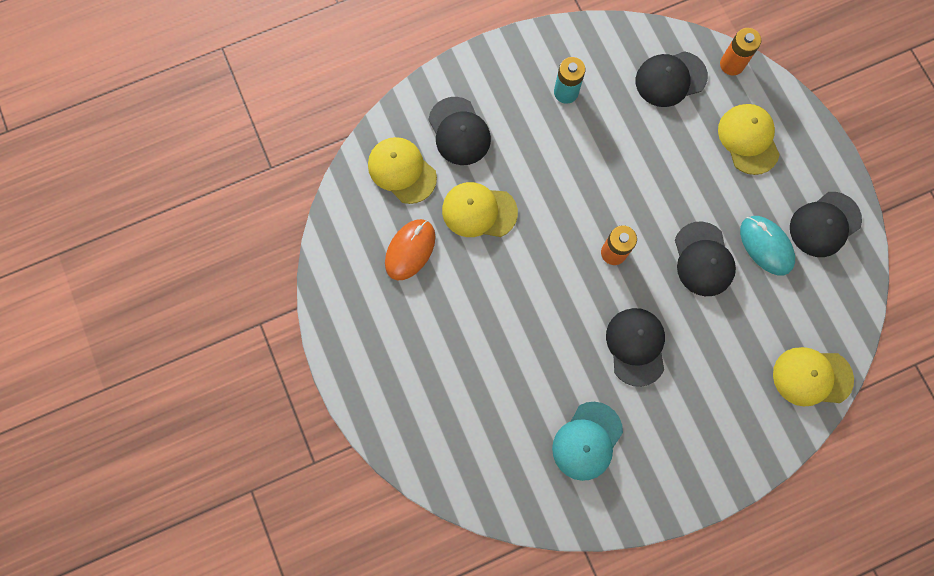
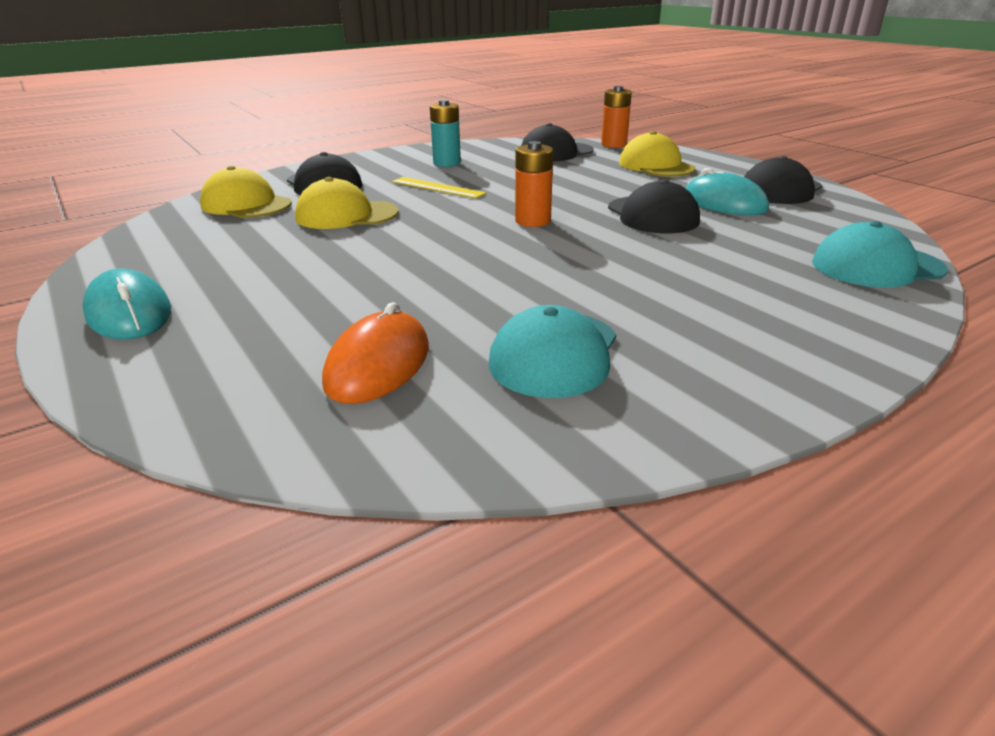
camera: 10 degrees left, 45 degrees down
orange mouse [385,219,435,280] -> orange mouse moved to [322,302,429,404]
black cap [606,308,665,387] -> none
yellow cap [773,347,854,406] -> turquoise cap [812,221,948,288]
none -> turquoise mouse [83,268,171,339]
none -> yellow ruler [392,177,486,199]

